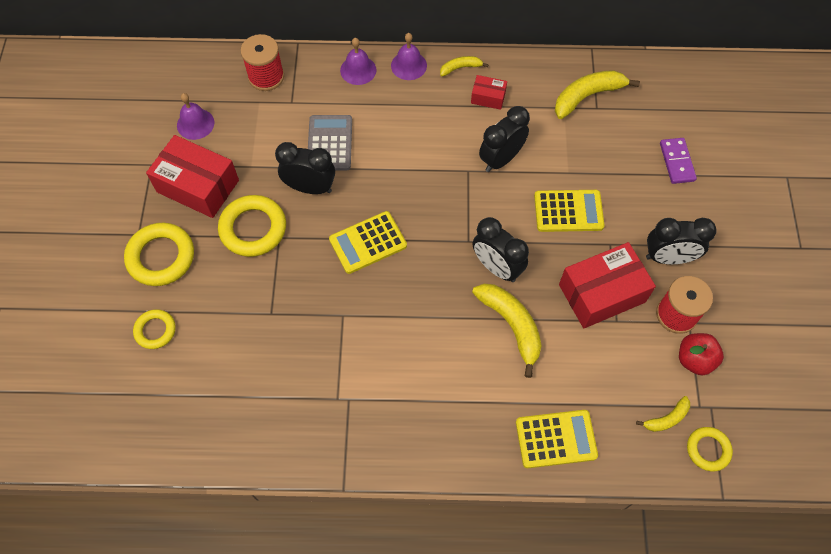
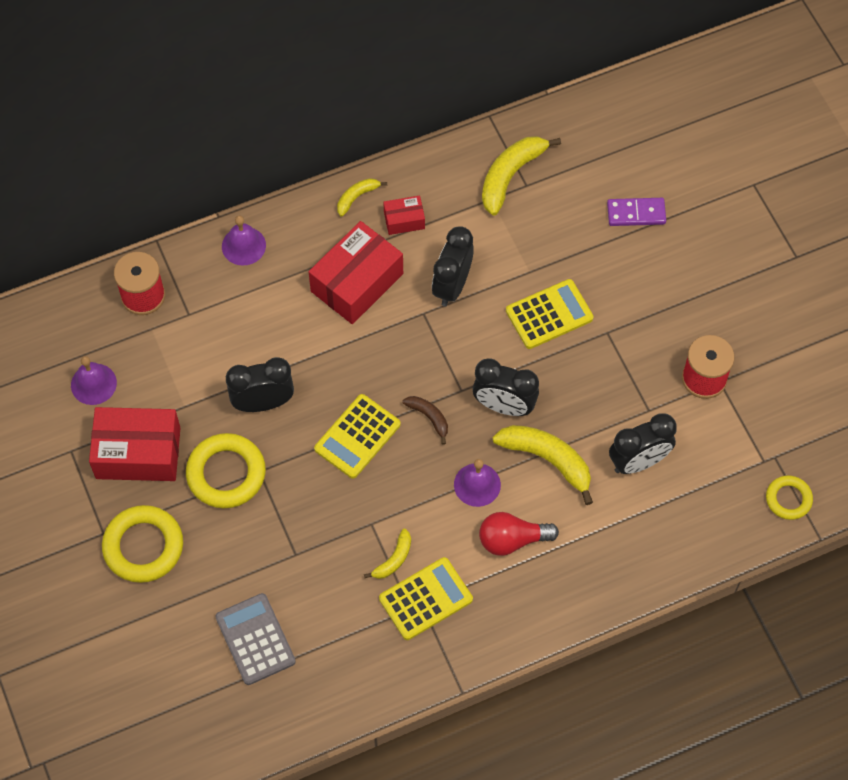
camera: 25 degrees left, 0 degrees up
yellow ring [133,309,176,349] -> none
grey calculator [308,115,352,171] -> grey calculator moved to [215,593,296,685]
purple bell [391,33,427,80] -> purple bell moved to [454,459,501,507]
yellow calculator [516,410,598,468] -> yellow calculator moved to [379,557,473,640]
red box [559,242,656,328] -> red box moved to [309,221,403,324]
yellow banana [636,396,690,432] -> yellow banana moved to [364,529,411,579]
black clock [646,218,717,264] -> black clock moved to [609,413,677,474]
purple domino [660,138,697,184] -> purple domino turned 60 degrees counterclockwise [607,198,666,226]
red apple [679,333,724,375] -> none
none -> brown banana [403,396,448,445]
none -> red light bulb [479,512,559,556]

